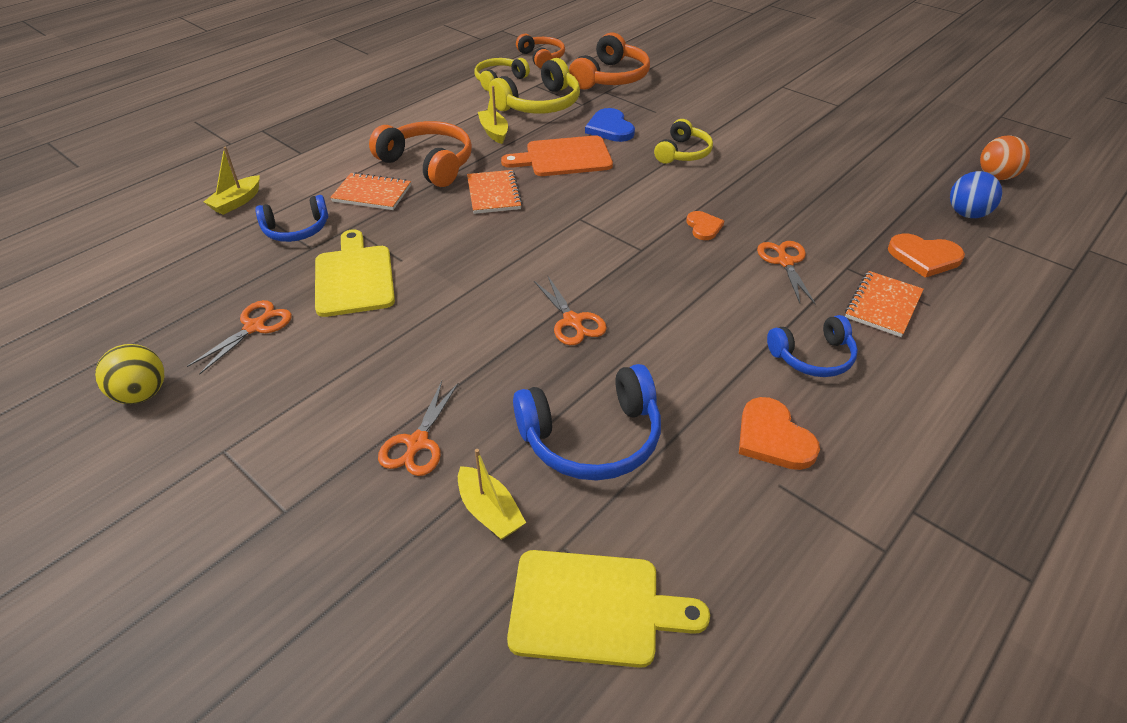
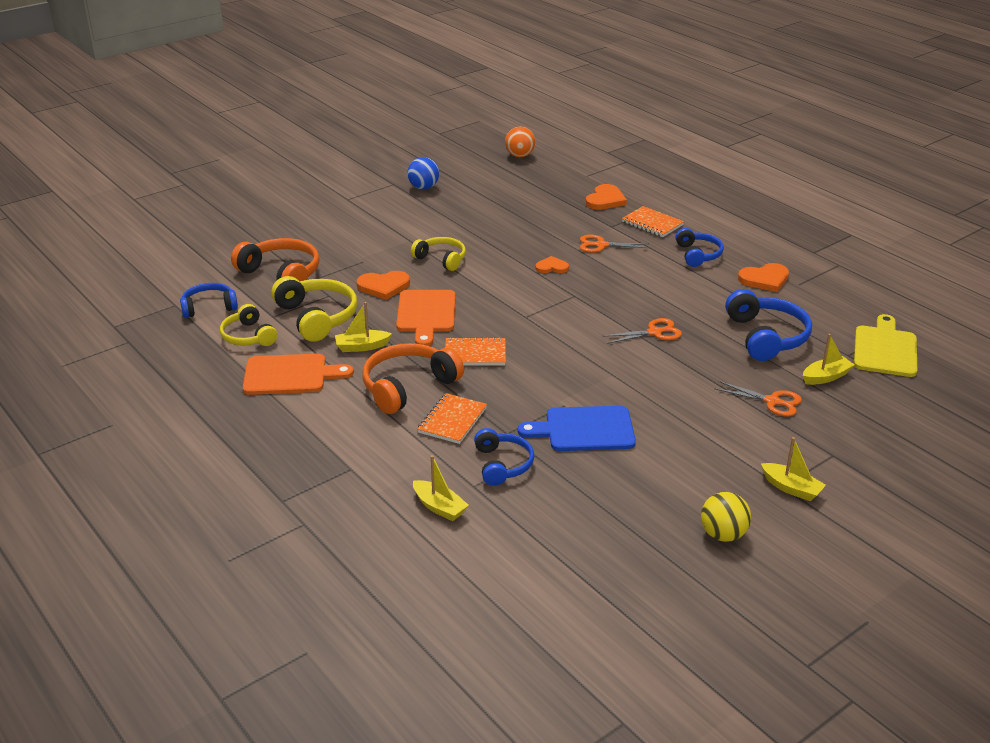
camera: 80 degrees left, 10 degrees down
orange scissors [187,300,292,375] -> none
yellow cutting board [315,229,395,317] -> blue cutting board [518,406,636,451]
orange headphones [516,34,565,68] -> blue headphones [180,283,238,318]
blue heart [585,108,635,142] -> orange heart [356,271,410,300]
blue ball [950,171,1003,218] -> blue ball moved to [407,157,439,190]
none -> orange cutting board [243,354,354,395]
none -> yellow boat [761,437,826,501]

